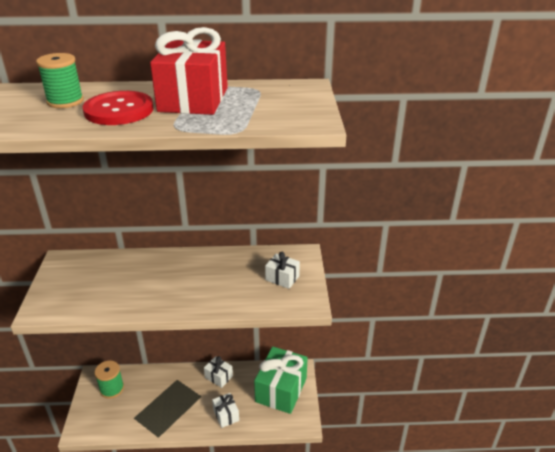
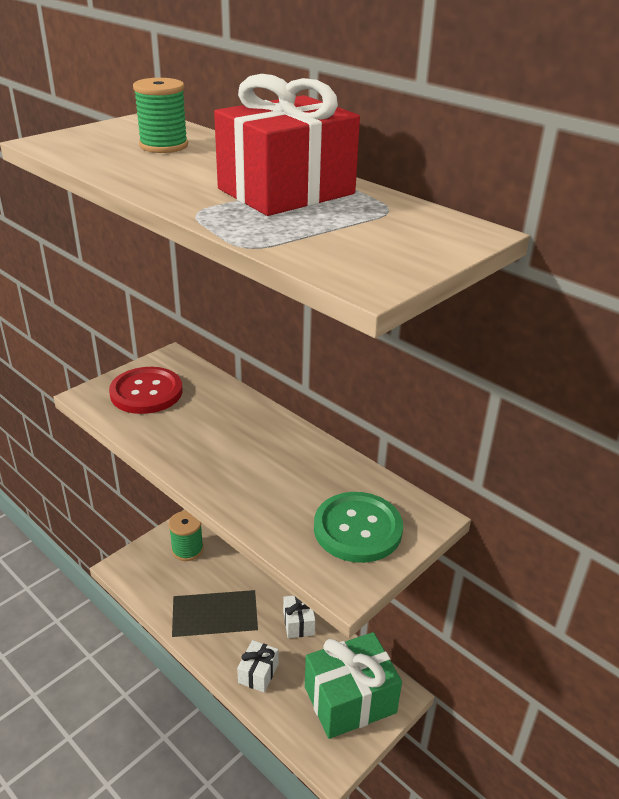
camera: 45 degrees right, 0 degrees up
red button [83,91,154,125] -> red button moved to [109,367,182,414]
white gift [265,252,300,289] -> green button [314,492,403,563]

